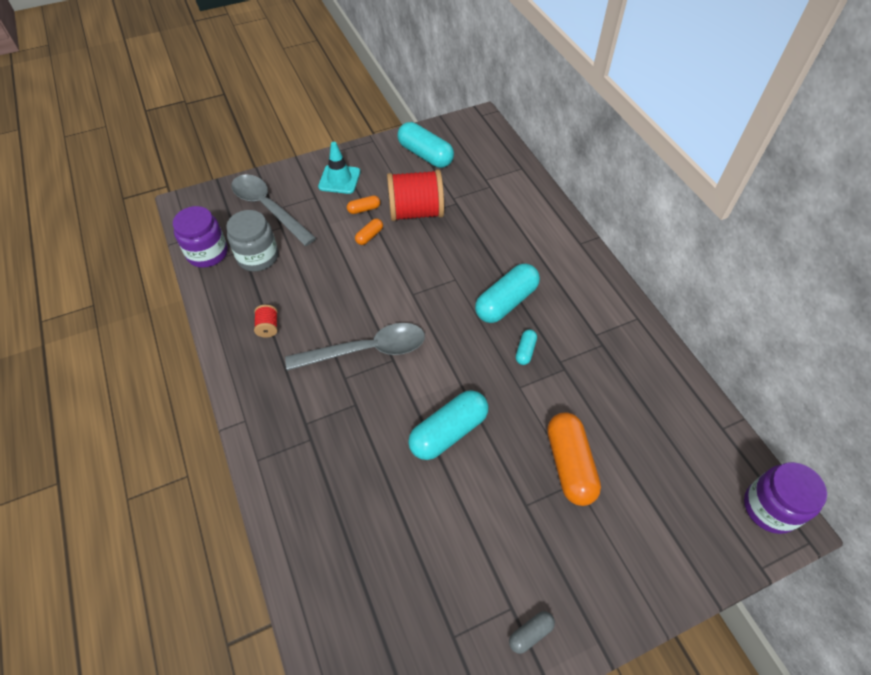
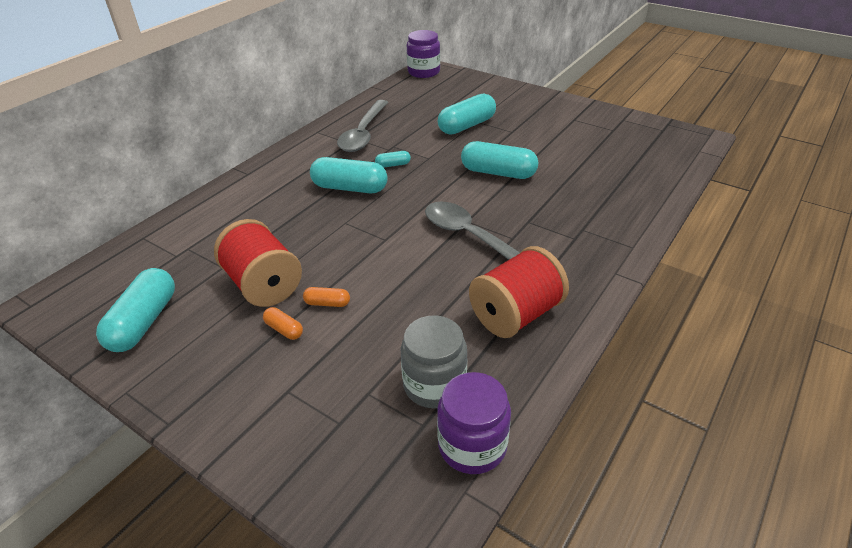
camera: 120 degrees left, 15 degrees down
grey spoon [231,174,316,246] -> grey spoon moved to [337,100,389,152]
red spool [254,305,277,338] -> red spool [469,246,569,338], size x2.36
turquoise traffic cone [318,142,361,194] -> none
grey capsule [509,611,555,654] -> none
orange capsule [547,413,601,506] -> turquoise capsule [438,94,496,135]

